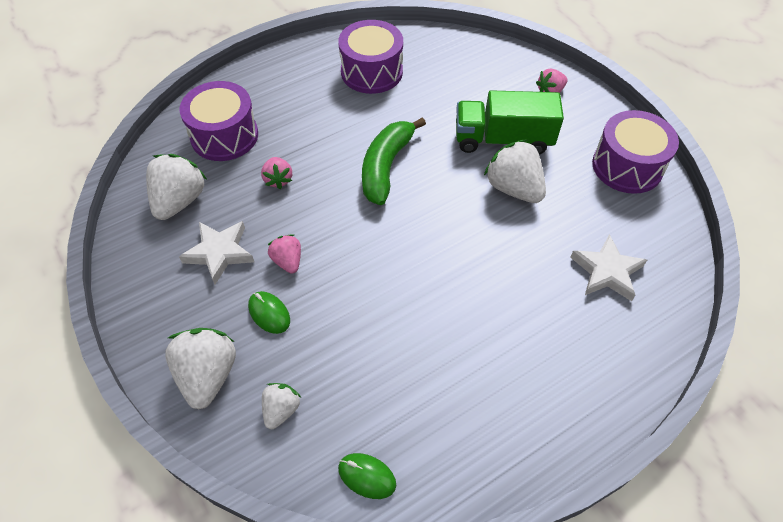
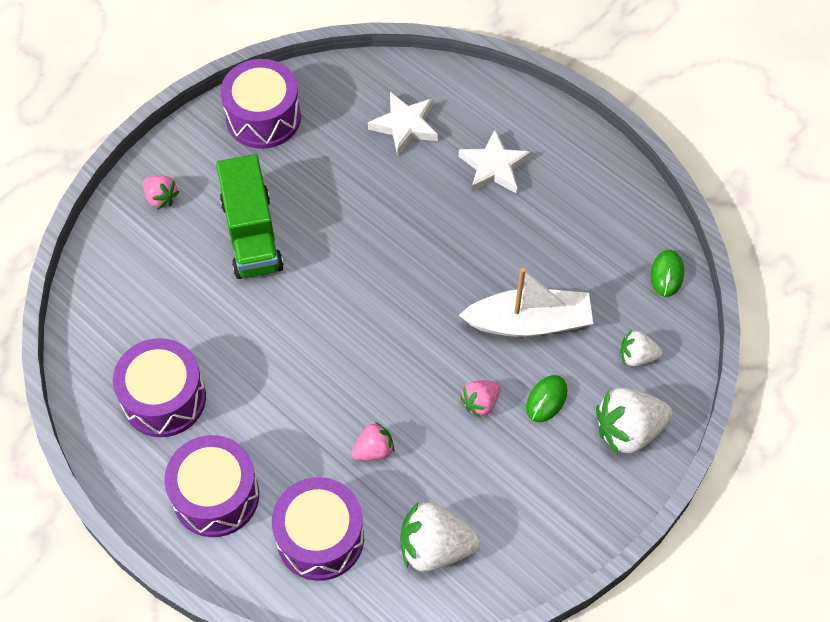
camera: 105 degrees left, 5 degrees up
white star [179,221,254,285] -> white star moved to [458,130,531,194]
green banana [362,117,426,205] -> none
white strawberry [484,139,546,203] -> none
none -> purple drum [164,435,259,537]
none -> white boat [459,268,593,337]

